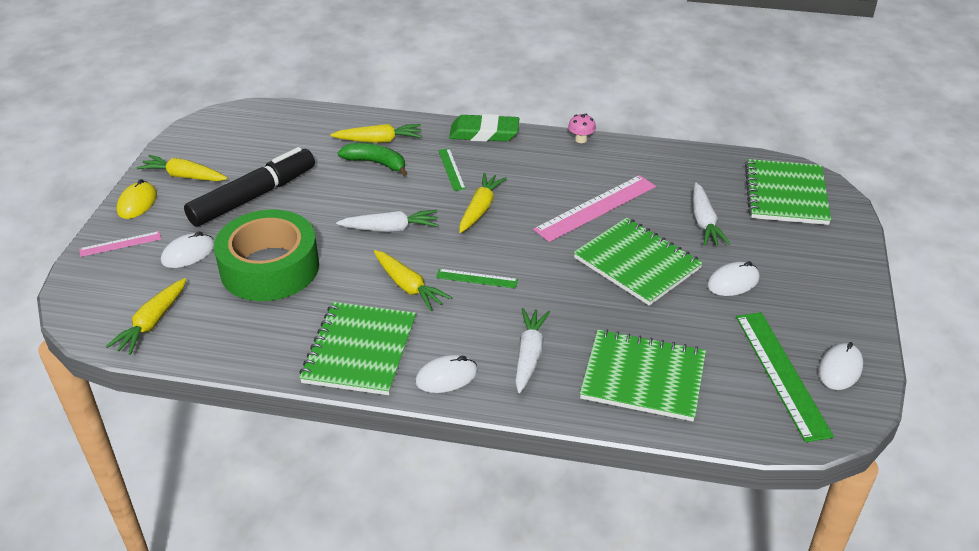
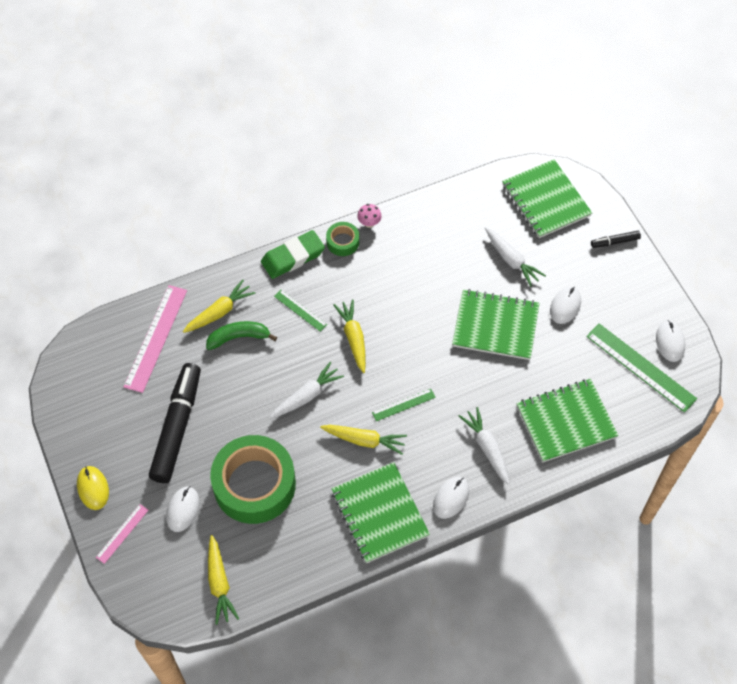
camera: 35 degrees left, 20 degrees up
yellow carrot [137,155,228,181] -> none
pink ruler [533,175,656,242] -> pink ruler moved to [124,285,187,393]
none -> green tape [326,222,359,256]
none -> black marker [591,231,641,248]

